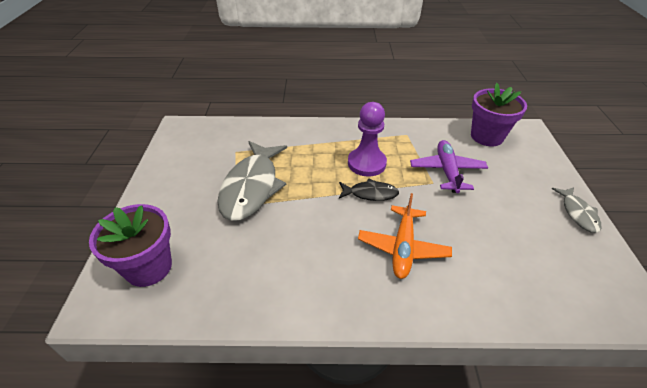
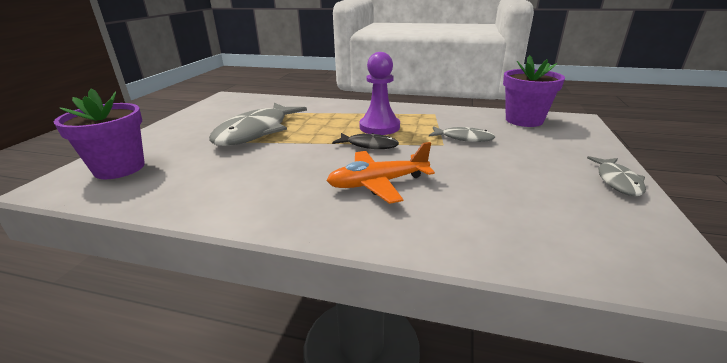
camera: 15 degrees right, 15 degrees down
orange plane [358,193,452,279] -> orange plane turned 45 degrees clockwise [326,142,435,204]
purple plane [410,140,488,193] -> grey fish [429,126,495,142]

